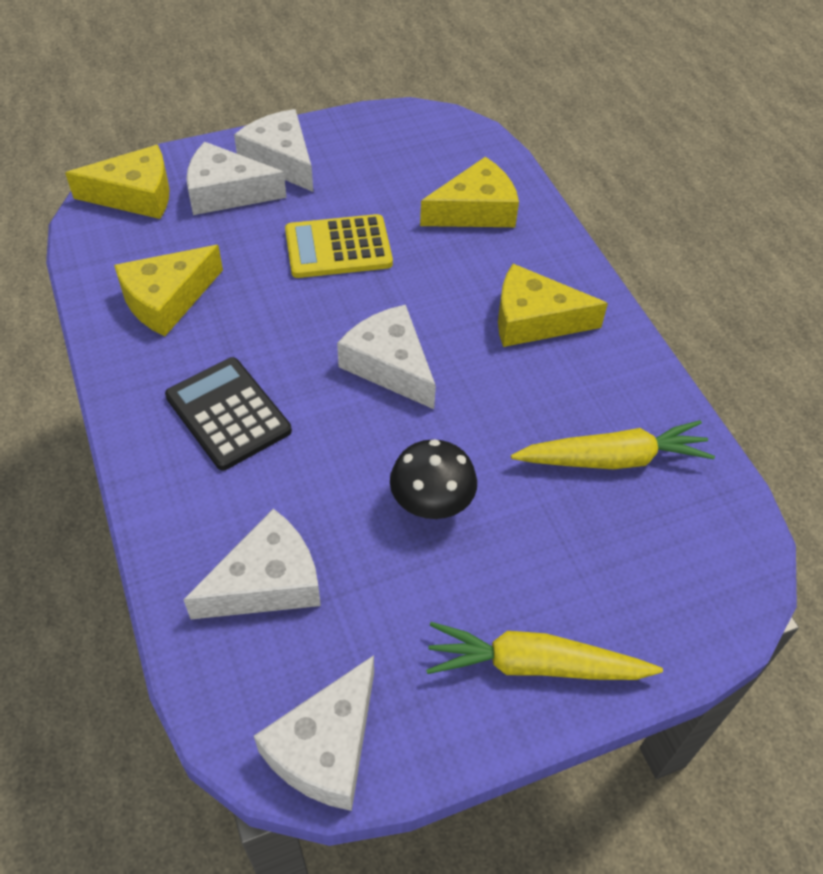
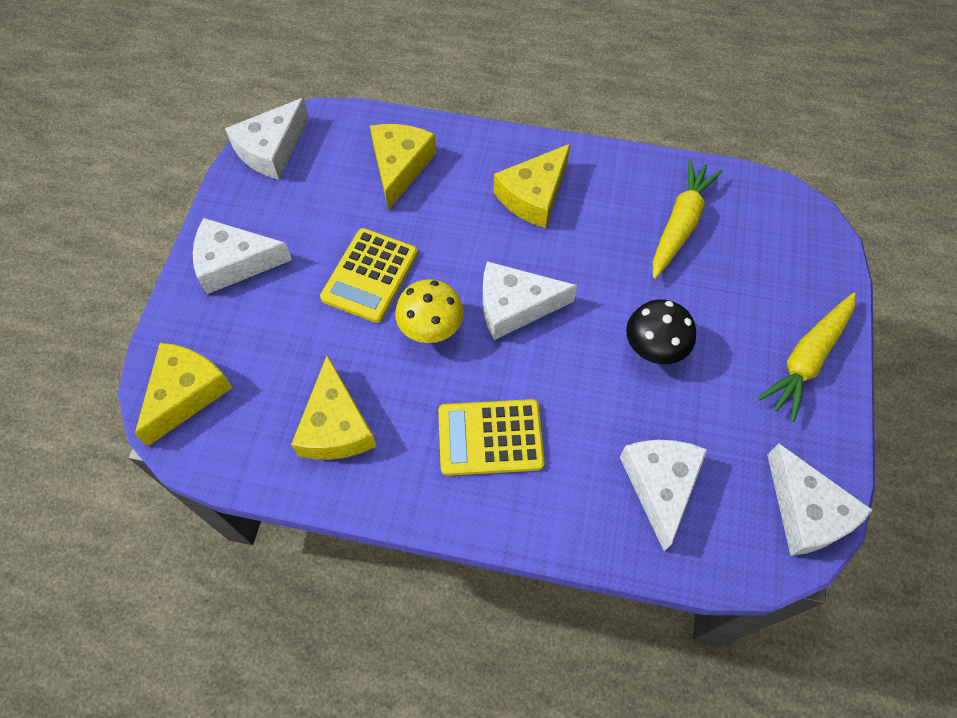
camera: 55 degrees left, 10 degrees up
black calculator [165,357,292,470] -> yellow calculator [438,399,545,476]
white cheese [186,142,287,215] -> white cheese moved to [225,98,309,180]
none -> yellow mushroom [395,279,464,343]

